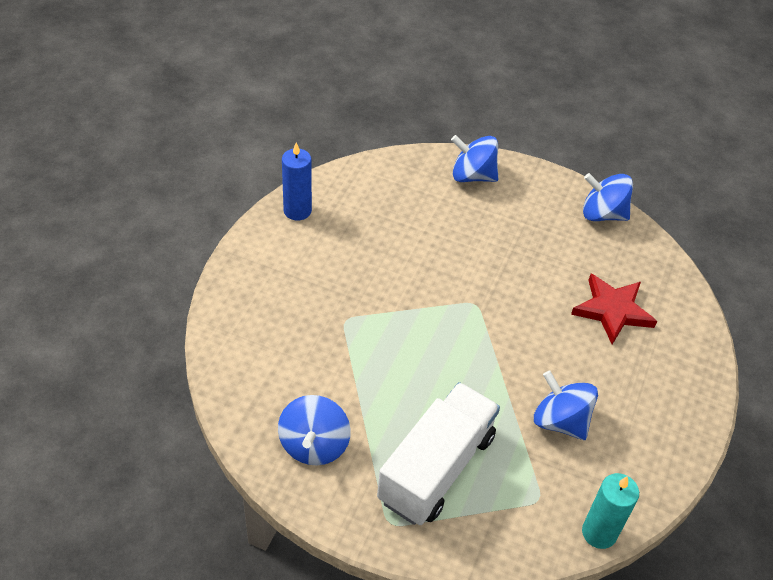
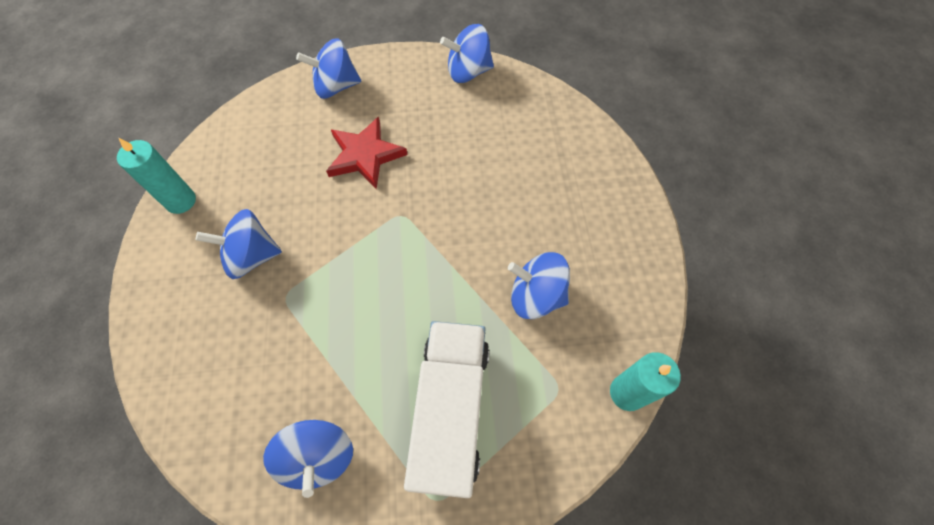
camera: 25 degrees left, 15 degrees up
blue candle [282,142,312,220] -> turquoise candle [117,137,196,214]
red star [571,274,657,345] -> red star moved to [326,117,408,189]
none -> blue spinning top [196,209,282,279]

